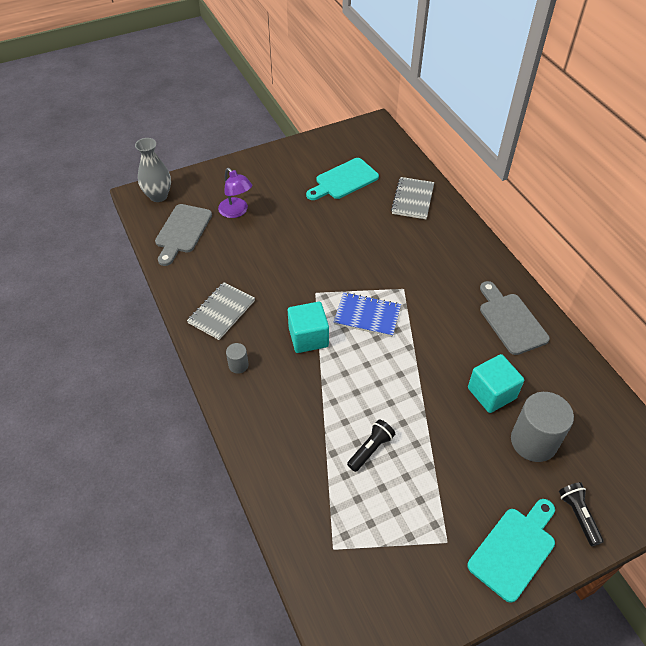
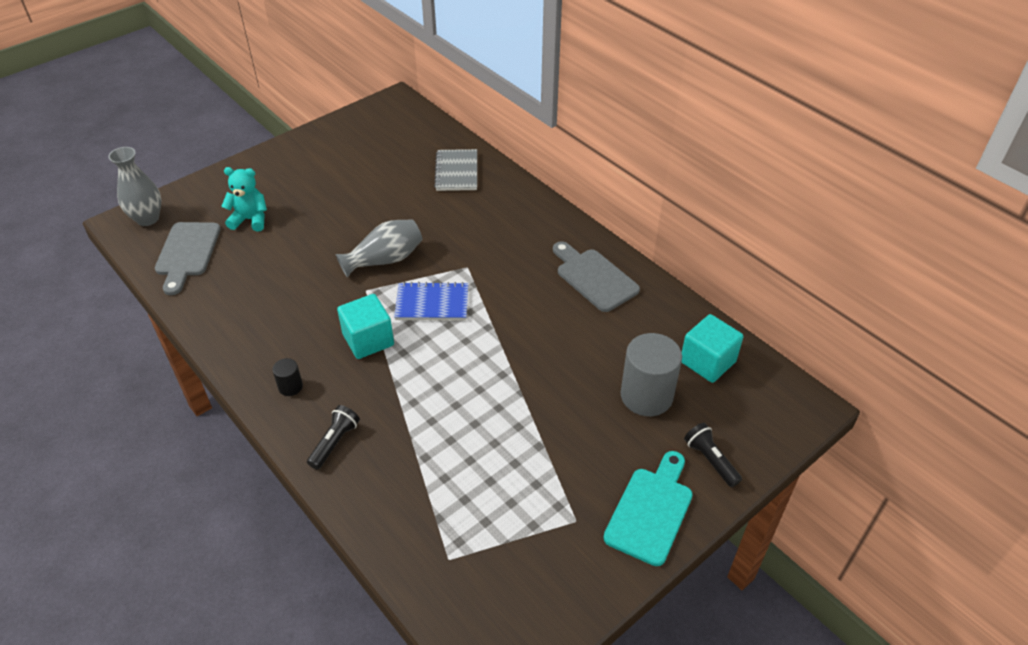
camera: 15 degrees left, 5 degrees down
grey notebook [187,282,255,340] -> none
purple lamp [218,168,252,218] -> turquoise teddy bear [221,167,267,232]
grey cylinder [226,343,249,374] -> black cylinder [272,358,303,396]
turquoise cutting board [306,158,379,200] -> none
black flashlight [347,419,395,472] -> black flashlight moved to [307,405,360,470]
turquoise cube [468,354,524,413] -> turquoise cube moved to [682,314,744,383]
none -> grey vase [335,219,423,278]

